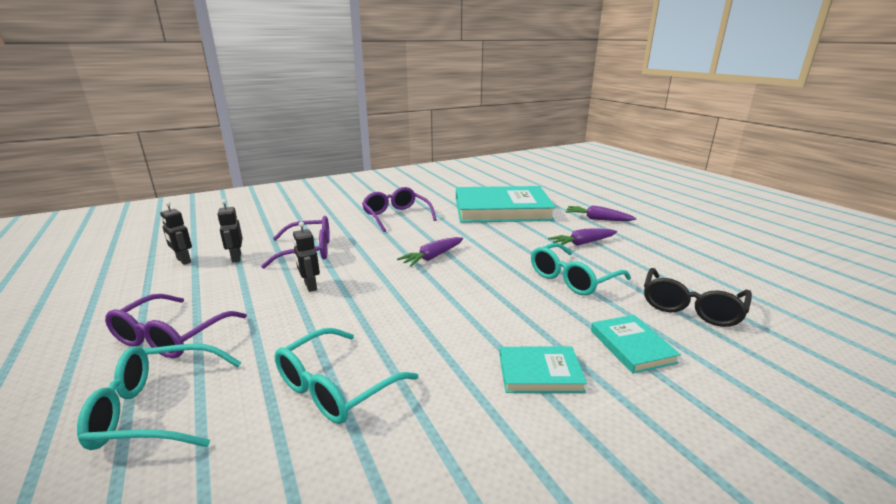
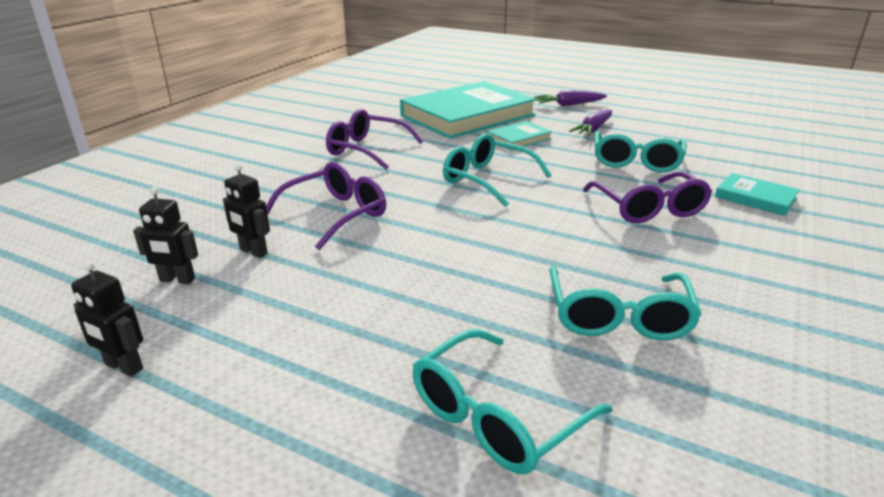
camera: 35 degrees left, 5 degrees up
purple glasses [105,294,247,358] -> purple glasses moved to [583,172,712,223]
black robot [293,222,320,292] -> black robot moved to [71,261,143,377]
purple carrot [397,237,463,267] -> turquoise glasses [443,133,552,207]
turquoise book [499,347,587,393] -> turquoise book moved to [486,121,552,150]
black glasses [644,268,752,327] -> none

